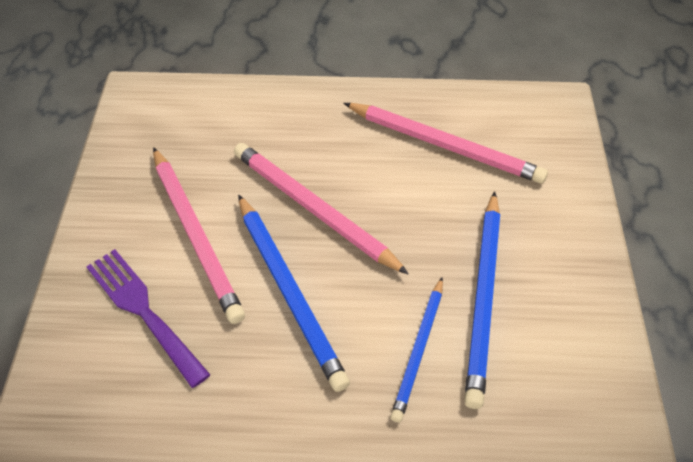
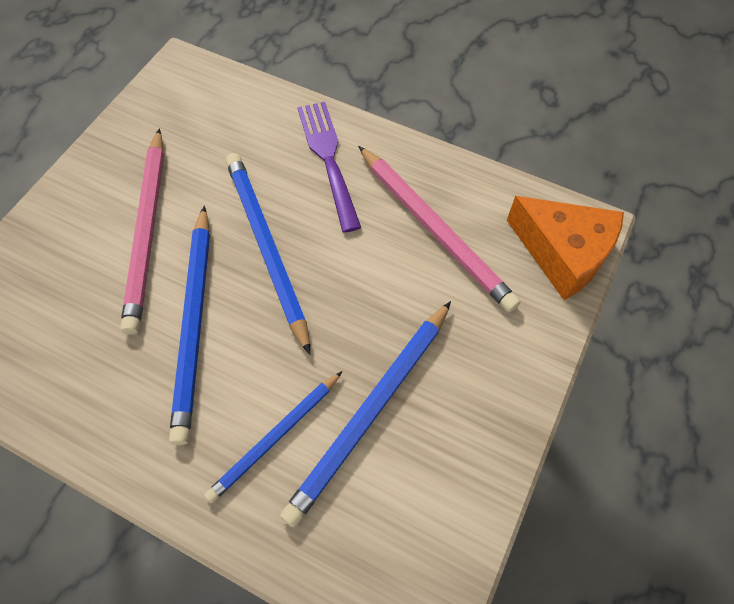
camera: 25 degrees right, 10 degrees up
purple fork [86,249,210,388] -> purple fork moved to [297,102,361,233]
pink pencil [234,143,409,275] -> blue pencil [226,153,310,355]
none -> orange cheese [507,196,624,300]

